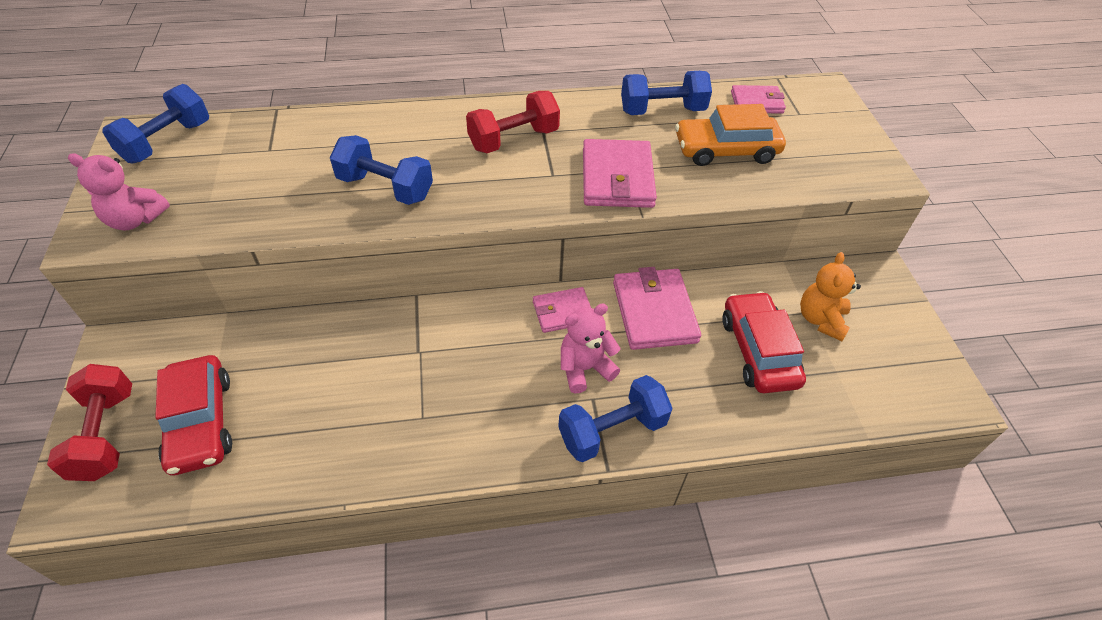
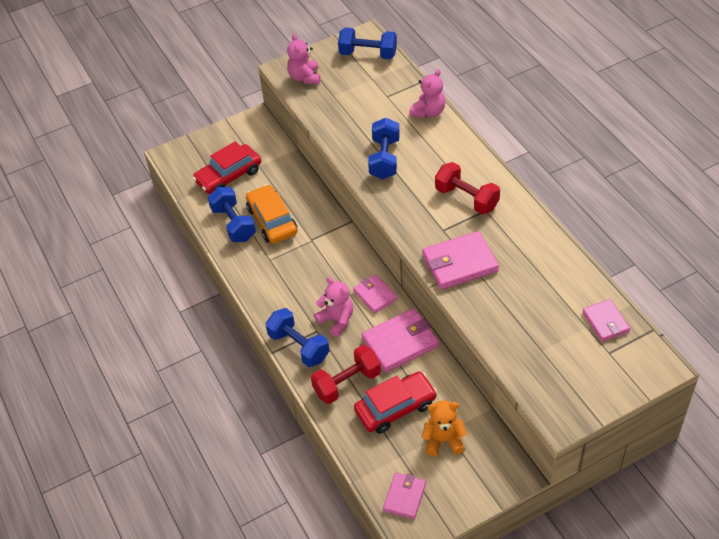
camera: 75 degrees right, 0 degrees up
red dumbbell [47,364,132,481] -> red dumbbell moved to [311,345,381,404]
blue dumbbell [621,71,712,115] -> blue dumbbell moved to [208,187,256,242]
orange car [675,104,786,166] -> orange car moved to [246,185,297,243]
none -> pink wallet [383,473,426,519]
none -> pink teddy bear [409,69,445,118]

